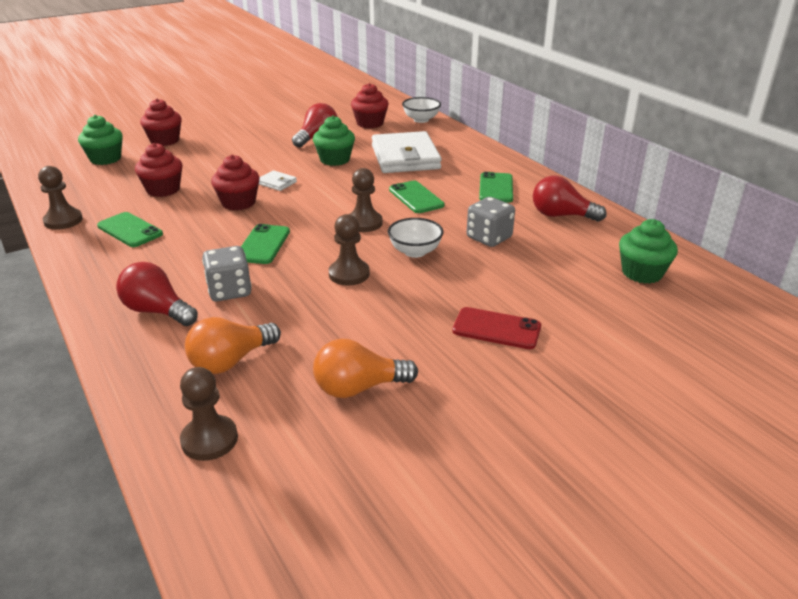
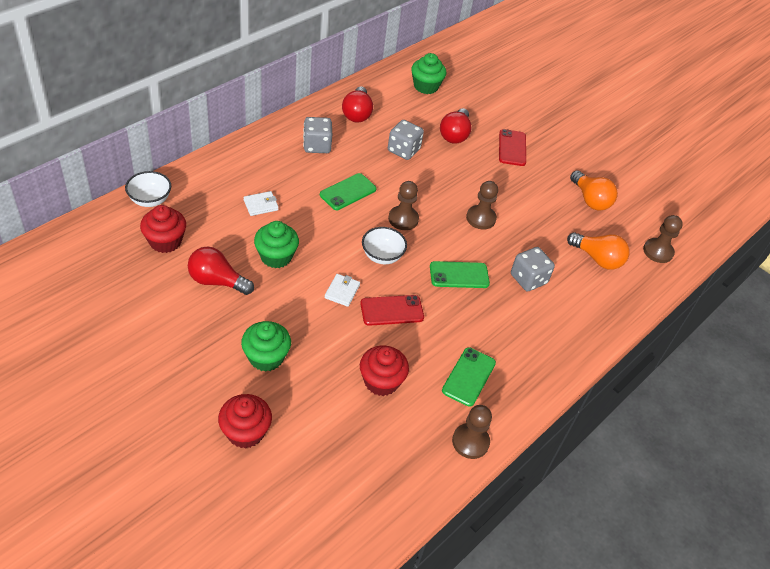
camera: 110 degrees left, 15 degrees up
green cupcake [78,115,123,165] -> green cupcake moved to [241,321,291,372]
red light bulb [116,262,198,326] -> red light bulb moved to [440,108,471,144]
red cupcake [211,155,260,210] -> red phone [360,295,424,326]
white wallet [372,131,442,173] -> white wallet [244,191,279,216], size x0.41
white bowl [388,218,444,258] -> white bowl moved to [362,227,407,264]
green phone [479,172,513,203] -> grey dice [303,117,332,153]

